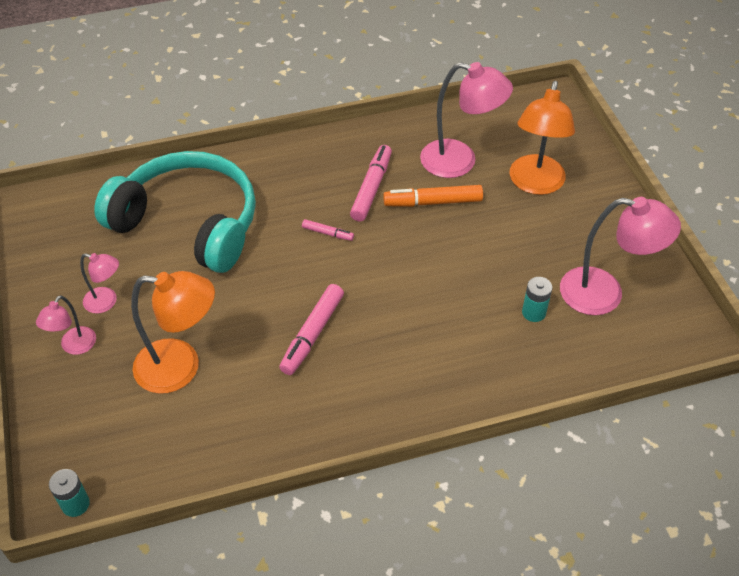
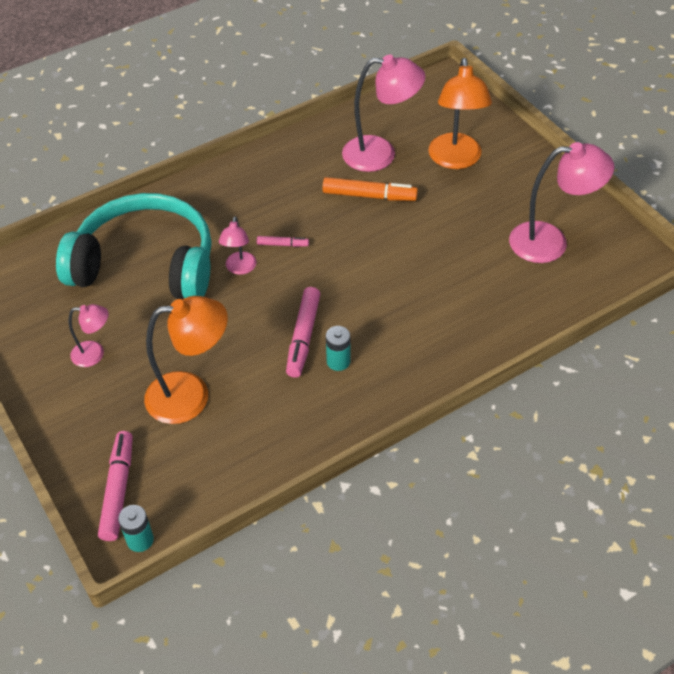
camera: 15 degrees left, 0 degrees up
pink lamp [36,295,96,355] -> pink lamp moved to [219,216,256,275]
pink marker [350,145,392,222] -> pink marker moved to [98,431,133,541]
orange marker [383,185,483,207] -> orange marker turned 150 degrees counterclockwise [322,177,418,201]
turquoise battery [522,277,552,322] -> turquoise battery moved to [326,326,351,371]

